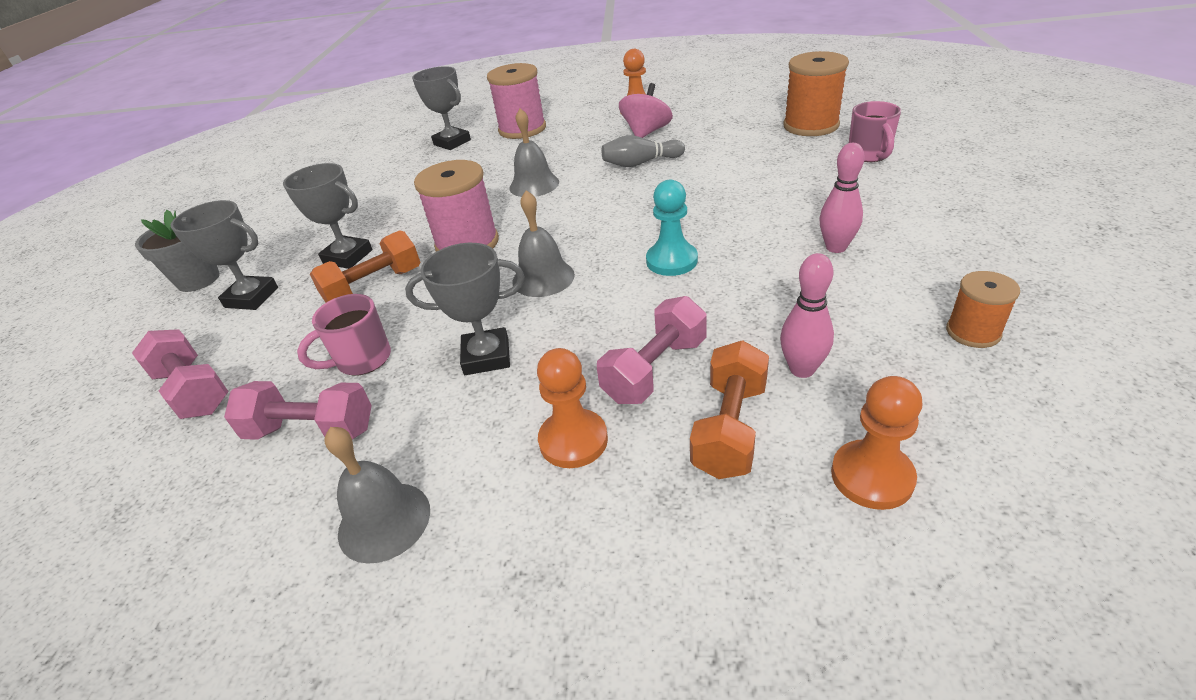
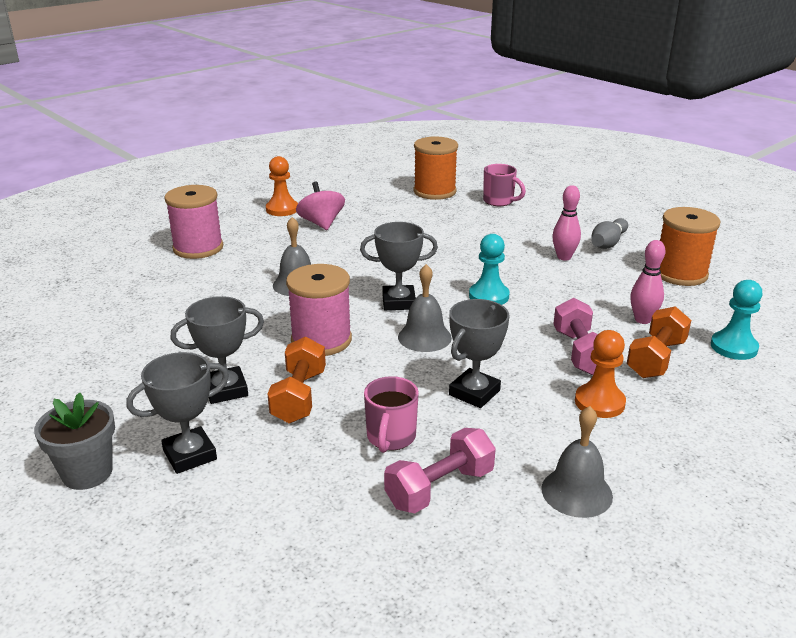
camera: 50 degrees left, 10 degrees down
pink dumbbell [132,329,229,419] -> none
grey trophy [412,66,471,150] -> grey trophy moved to [360,222,438,310]
grey bowling pin [602,135,685,167] -> grey bowling pin moved to [591,218,628,249]
orange dumbbell [690,340,769,479] -> orange dumbbell turned 60 degrees clockwise [627,306,691,378]
orange pawn [831,376,923,510] -> turquoise pawn [711,280,763,360]
orange spool [946,271,1020,348] -> orange spool [660,207,721,286], size x1.78

